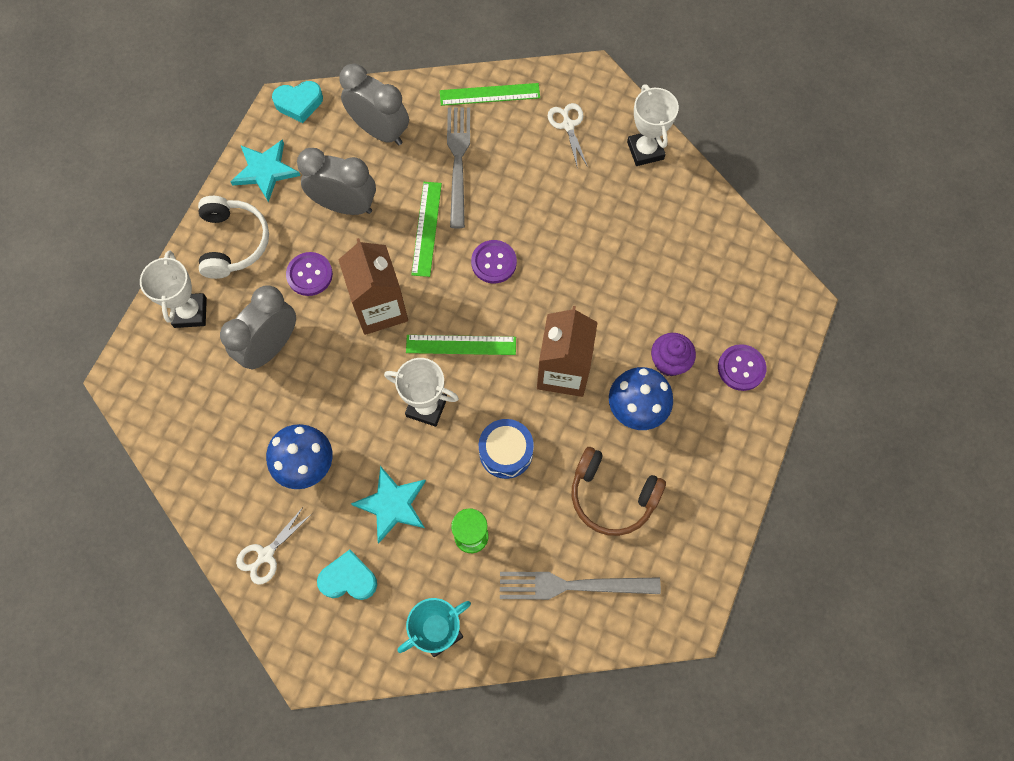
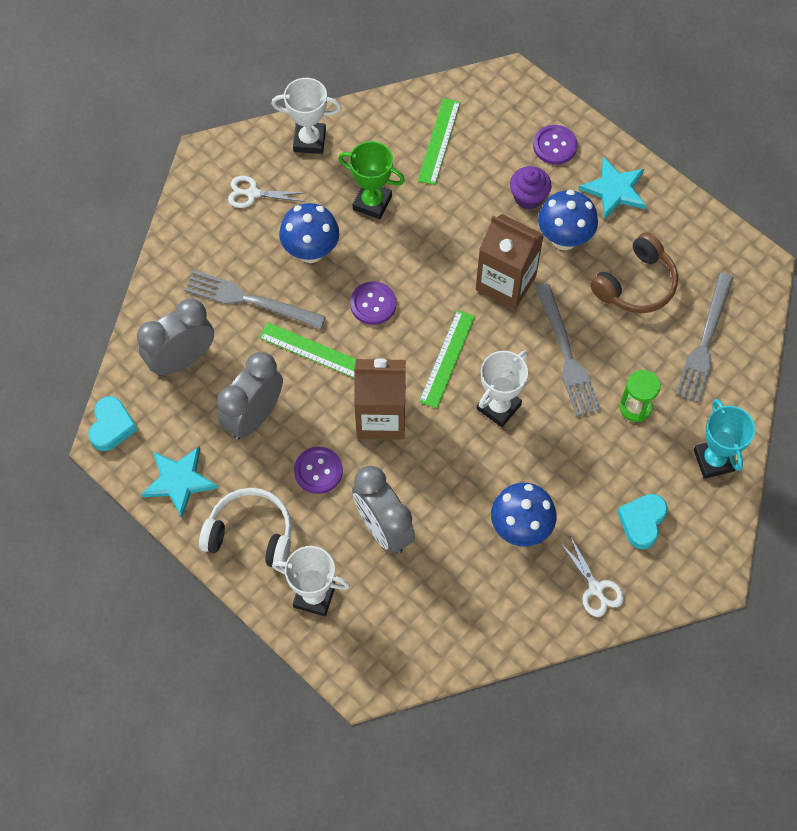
camera: 70 degrees left, 5 degrees down
turquoise star [351,466,426,543] -> turquoise star moved to [579,157,646,219]
green ruler [440,83,540,106] -> green ruler moved to [418,98,460,185]
blue drum [479,419,534,479] -> grey fork [535,284,601,417]
none -> blue mushroom [279,203,339,263]
none -> green trophy [338,141,405,219]

